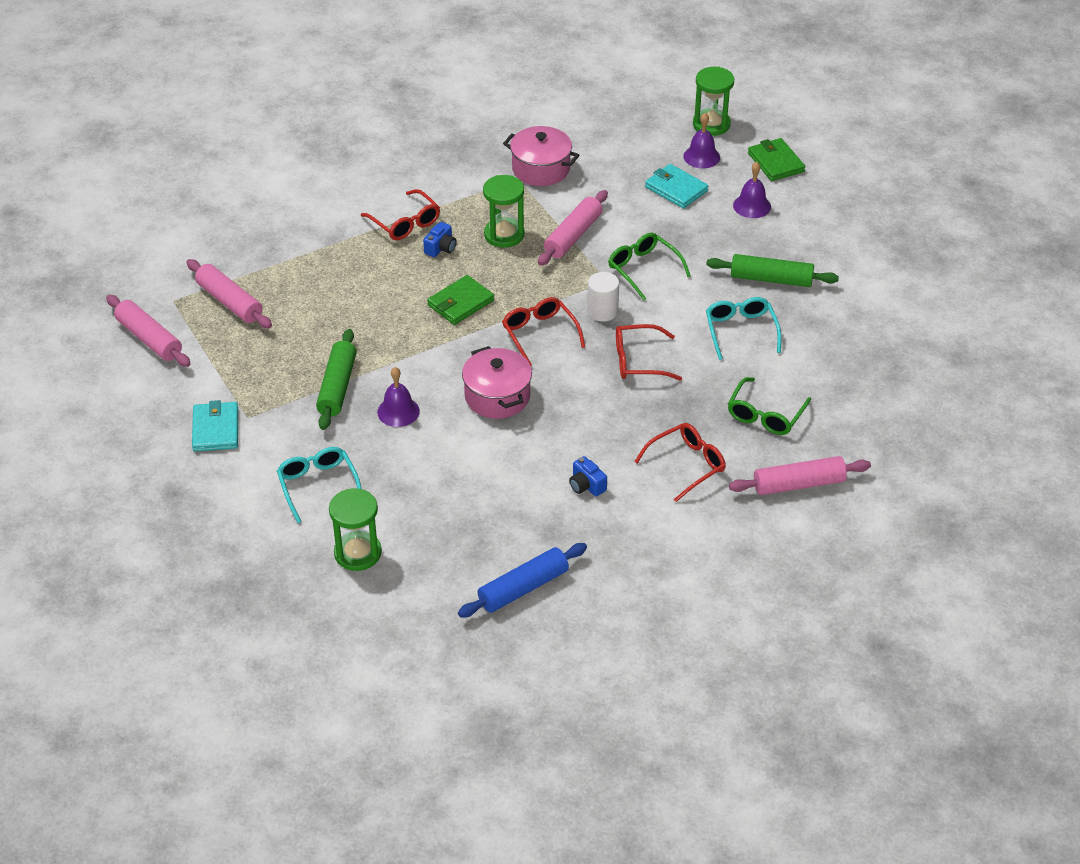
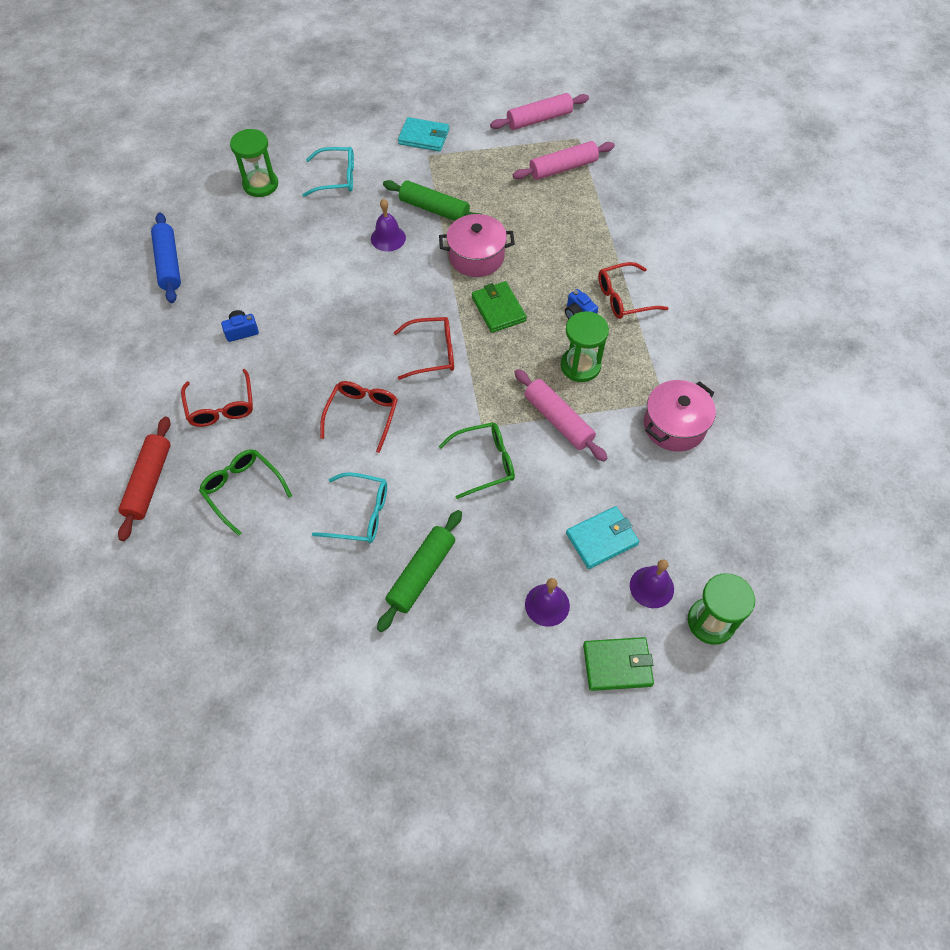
camera: 110 degrees right, 15 degrees up
pink pot [462,346,532,419] -> pink pot moved to [439,214,515,277]
white cylinder [587,272,619,322] -> none
pink rolling pin [729,456,871,495] -> red rolling pin [118,416,171,541]

